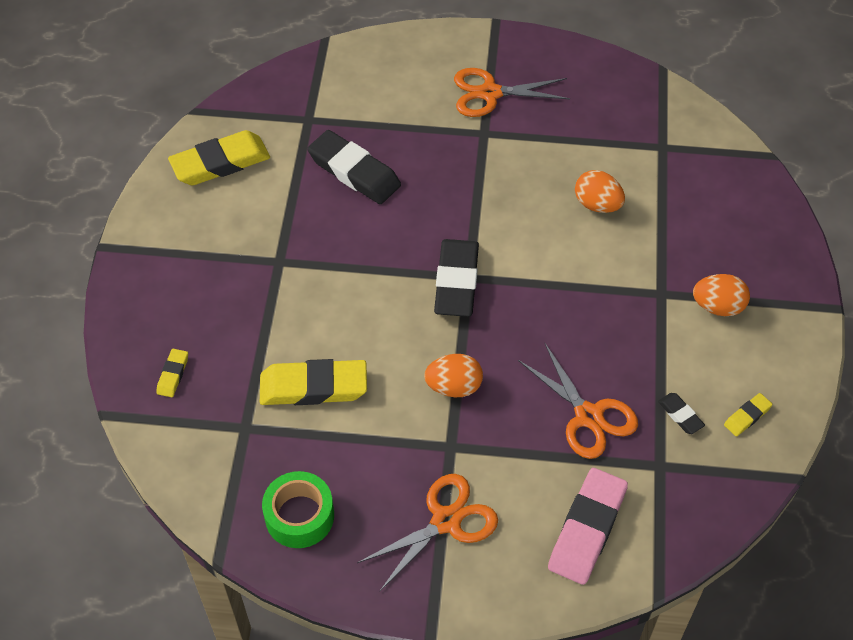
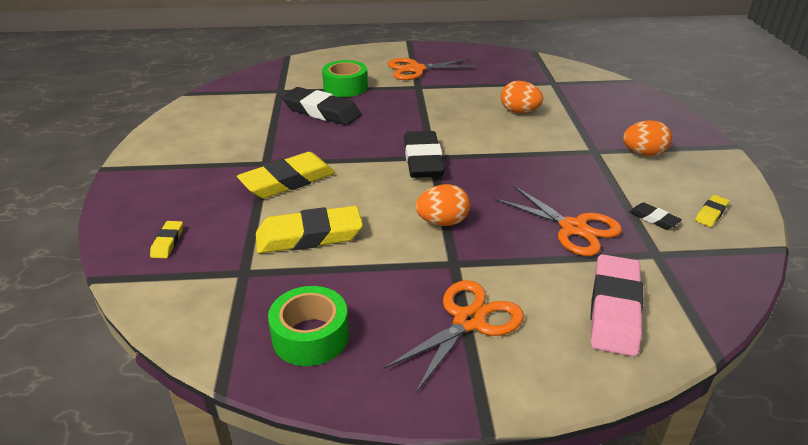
camera: 10 degrees left, 20 degrees down
yellow eraser [168,130,270,185] -> yellow eraser moved to [237,152,335,199]
none -> green tape [322,60,368,97]

